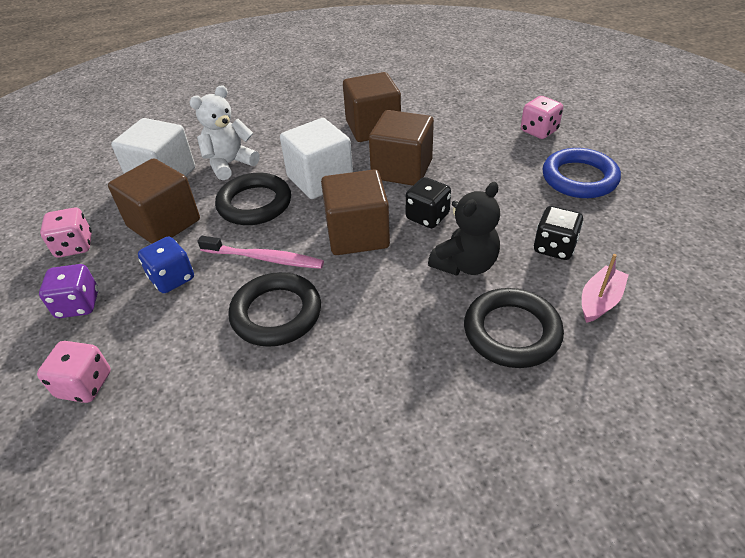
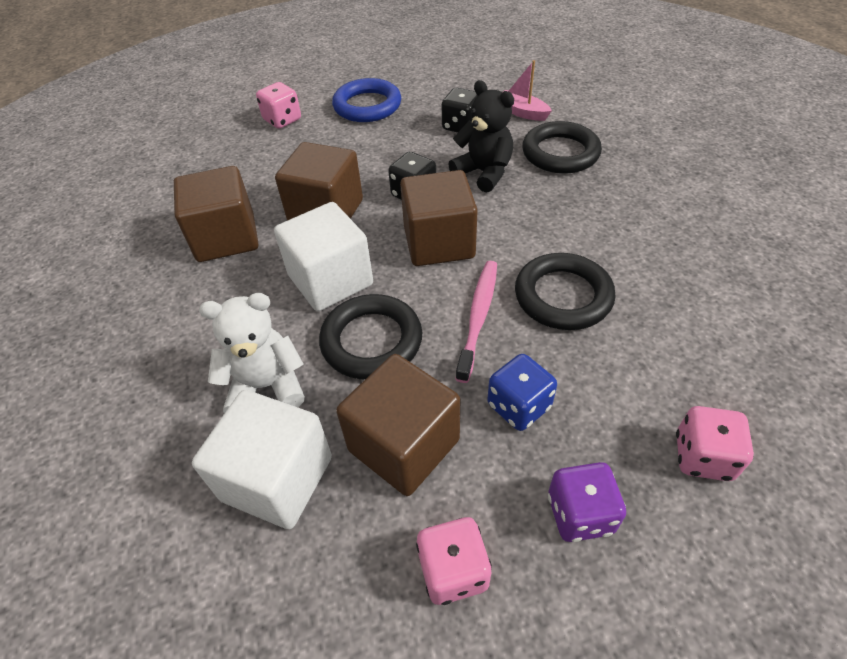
camera: 90 degrees left, 5 degrees up
white teddy bear [189,85,260,180] -> white teddy bear turned 120 degrees clockwise [199,293,305,413]

